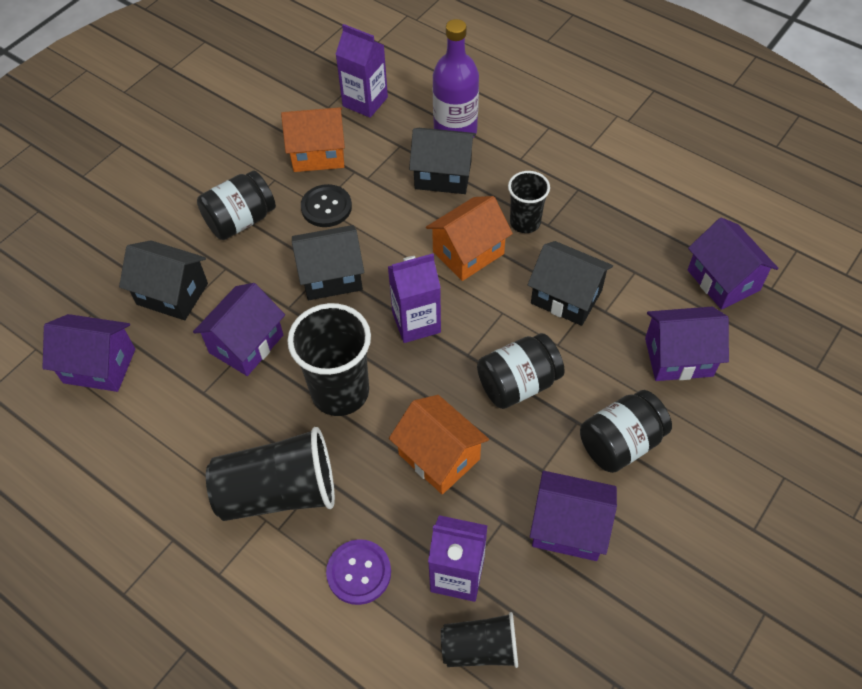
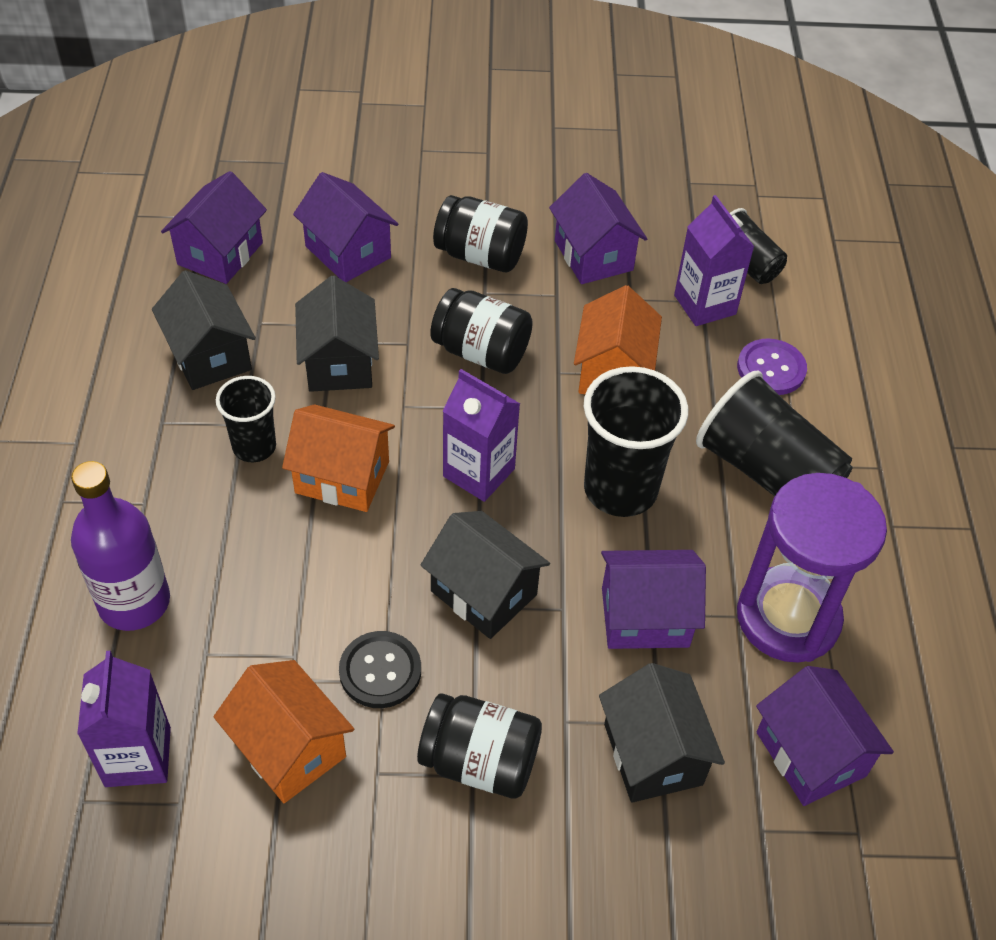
camera: 130 degrees left, 5 degrees down
black house [409,128,476,194] -> black house moved to [152,271,256,390]
none -> purple hourglass [737,473,887,663]

